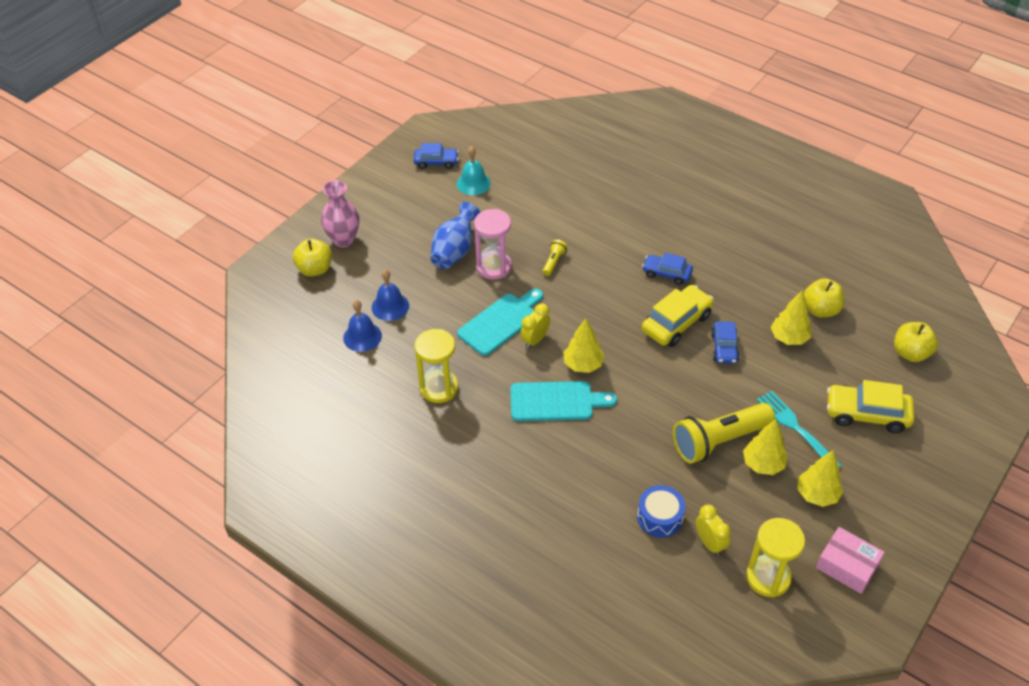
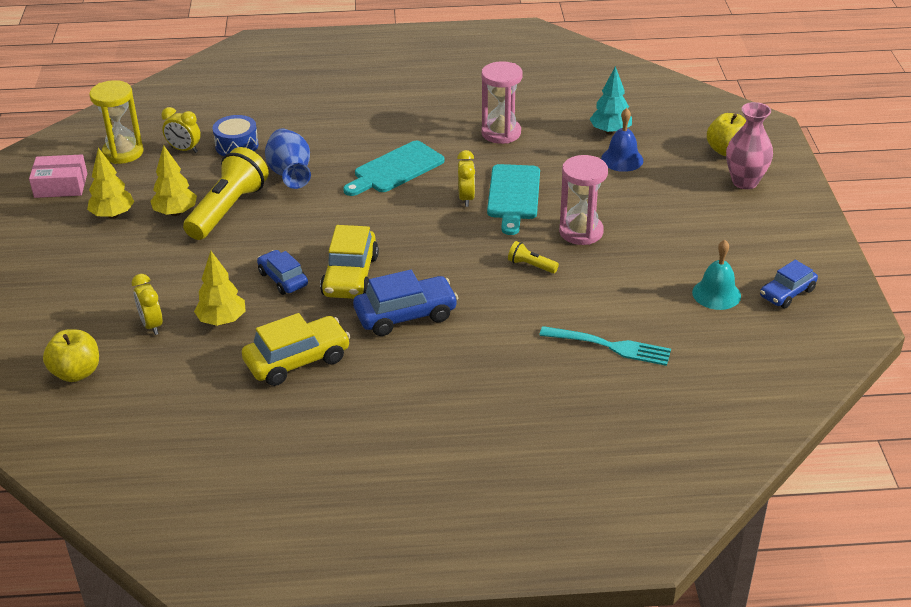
camera: 140 degrees right, 10 degrees down
blue bell [343,300,382,352] -> turquoise tree [590,66,632,135]
yellow hourglass [415,329,458,403] -> pink hourglass [481,61,523,144]
blue vase [430,202,480,269] -> blue vase moved to [265,129,311,189]
yellow flashlight [542,239,568,276] -> yellow flashlight turned 135 degrees clockwise [508,241,559,273]
yellow tree [563,318,605,373] -> none
blue car [642,253,693,285] -> blue car [353,270,458,336], size x1.56
turquoise fork [757,391,842,467] -> turquoise fork moved to [539,326,671,366]
yellow apple [804,278,845,317] -> none
yellow car [827,380,914,433] -> yellow car moved to [242,313,351,386]
none -> yellow clock [132,274,163,335]

